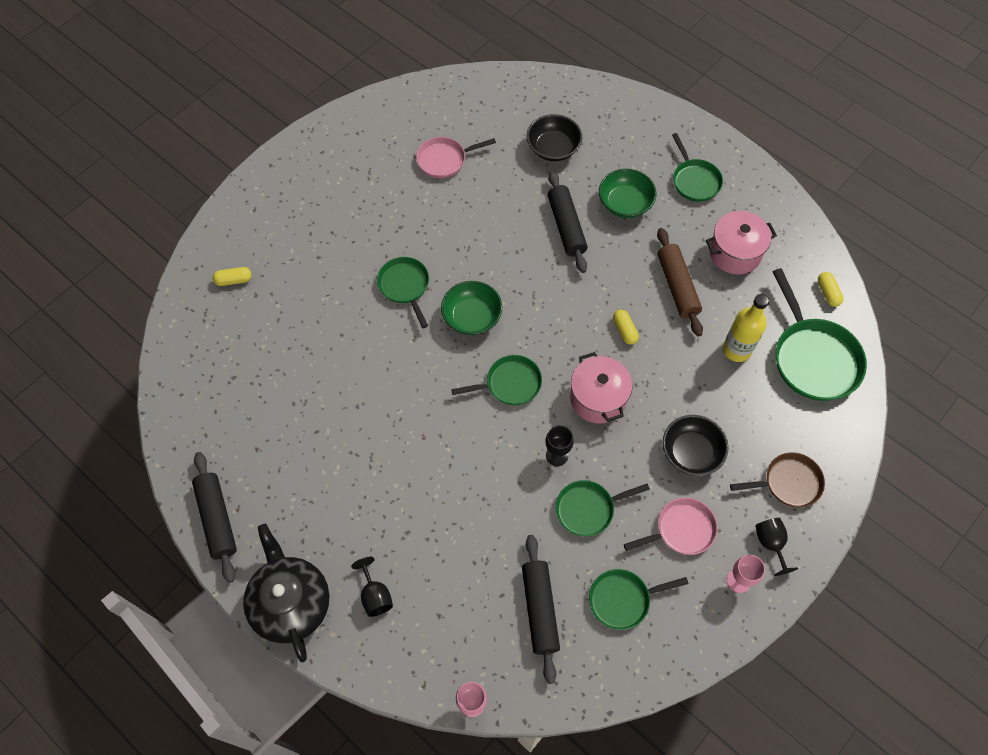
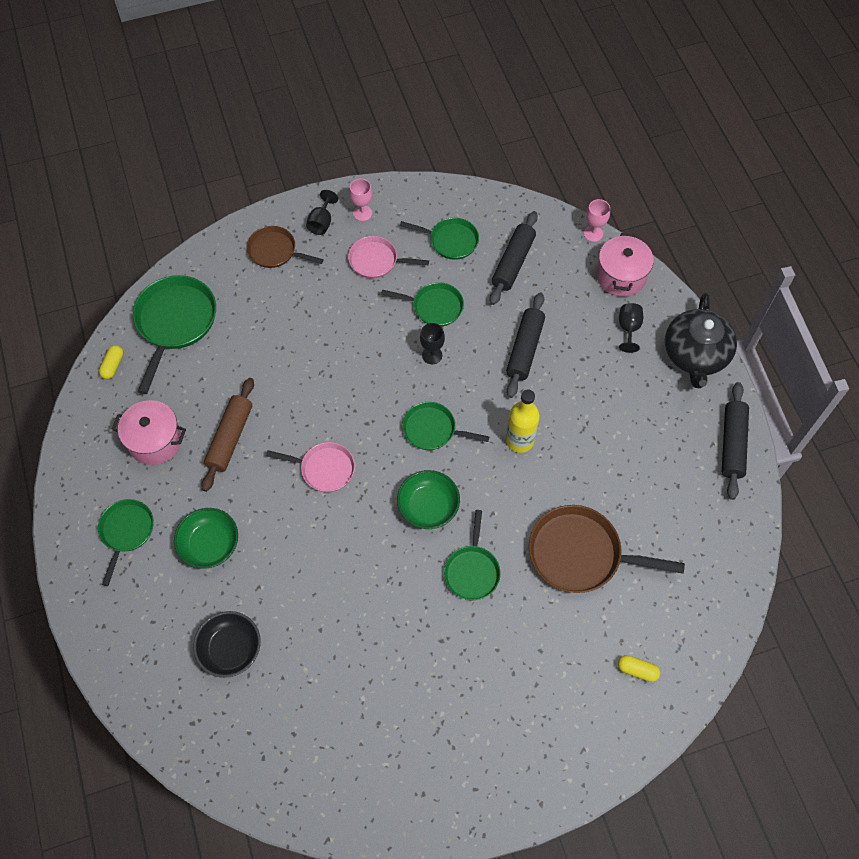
camera: 150 degrees left, 0 degrees up
pink pan [416,137,496,178] -> pink pan moved to [266,442,355,492]
black rolling pin [548,171,587,273] -> black rolling pin moved to [506,292,545,398]
pink pot [570,352,633,423] -> pink pot moved to [596,233,654,297]
yellow capsule [613,310,639,345] -> none
black bowl [663,415,729,476] -> none
yellow bottle [723,294,769,362] -> yellow bottle moved to [506,389,540,453]
none -> brown pan [529,505,685,593]

